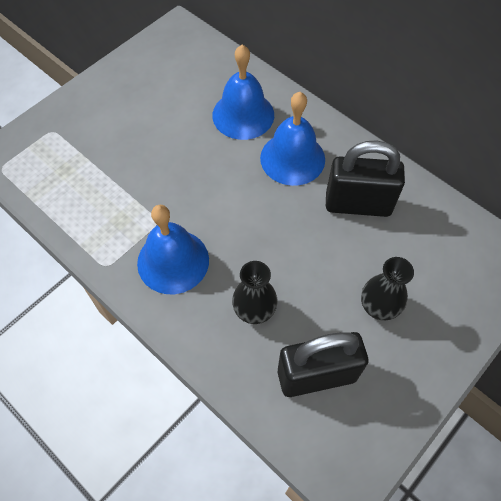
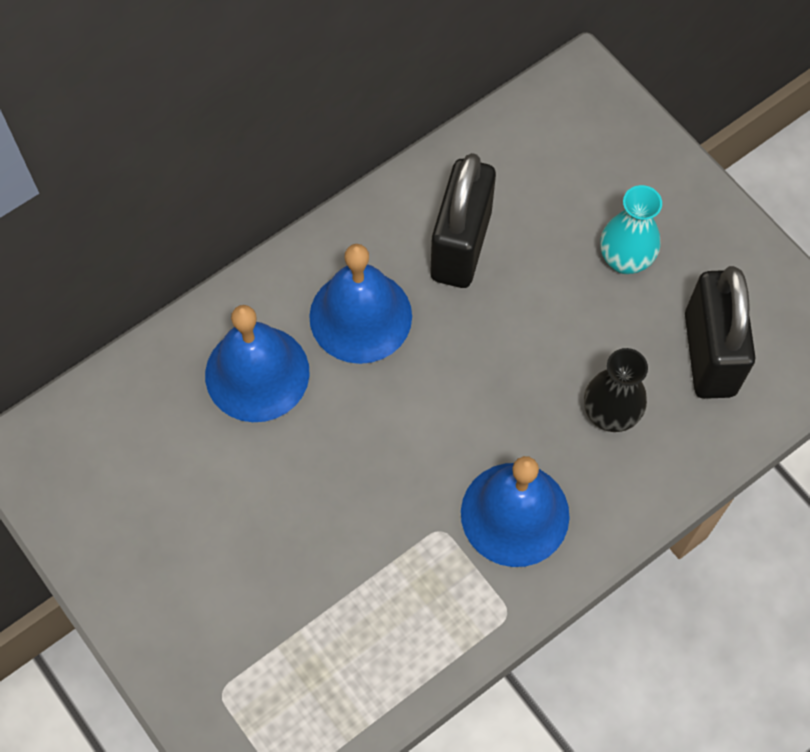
camera: 80 degrees left, 5 degrees up
black vase [361,257,414,320] -> turquoise vase [600,185,662,274]

